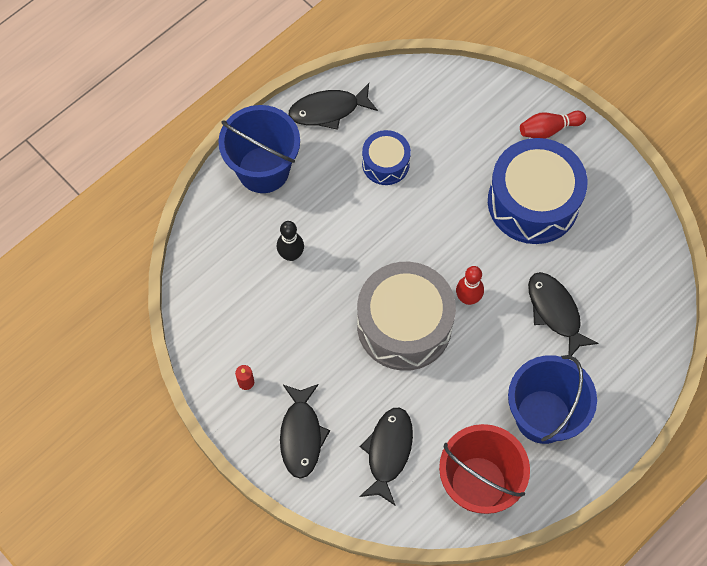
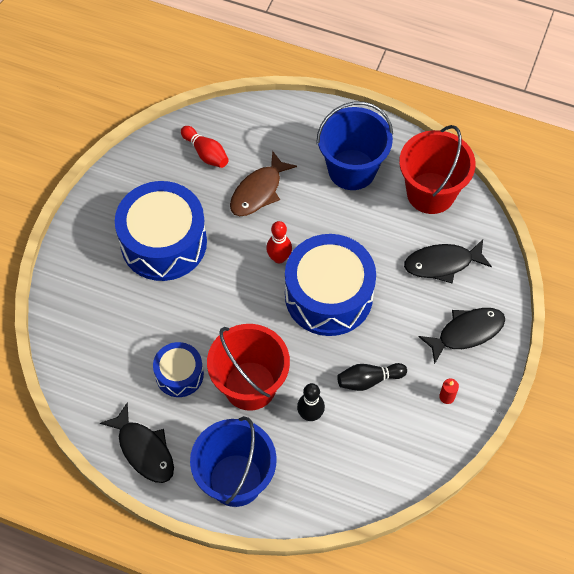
camera: 115 degrees left, 5 degrees down
grey drum [357,262,456,371] -> blue drum [285,234,376,336]
red bowling pin [520,111,586,139] -> red bowling pin moved to [181,126,229,168]
black fish [528,272,599,356] -> brown fish [230,150,297,216]
none -> red bucket [207,324,290,411]
none -> black bowling pin [337,363,407,391]

